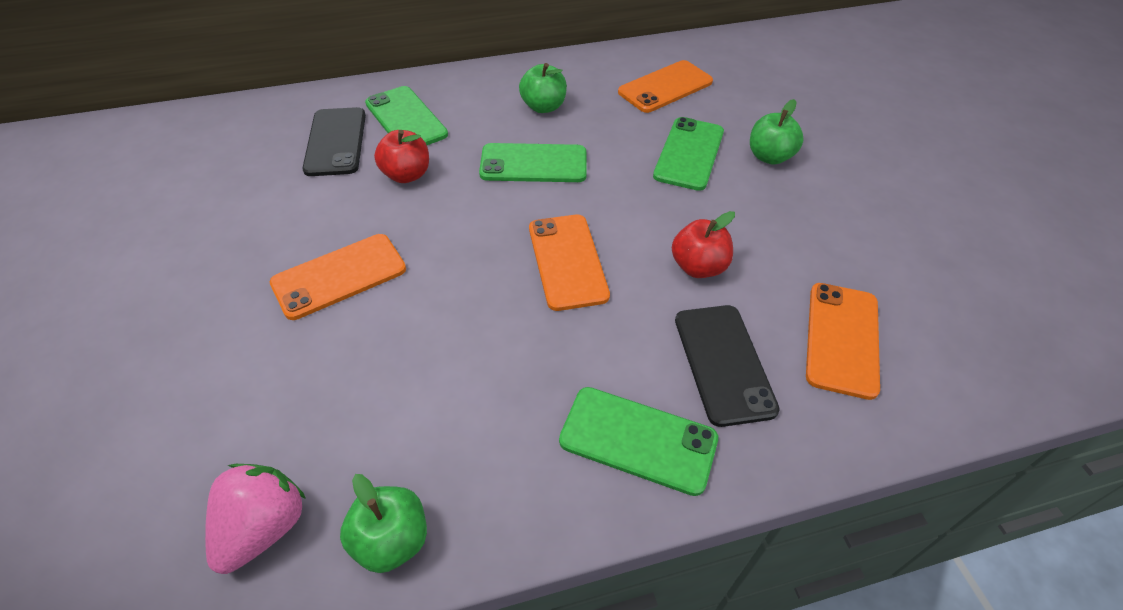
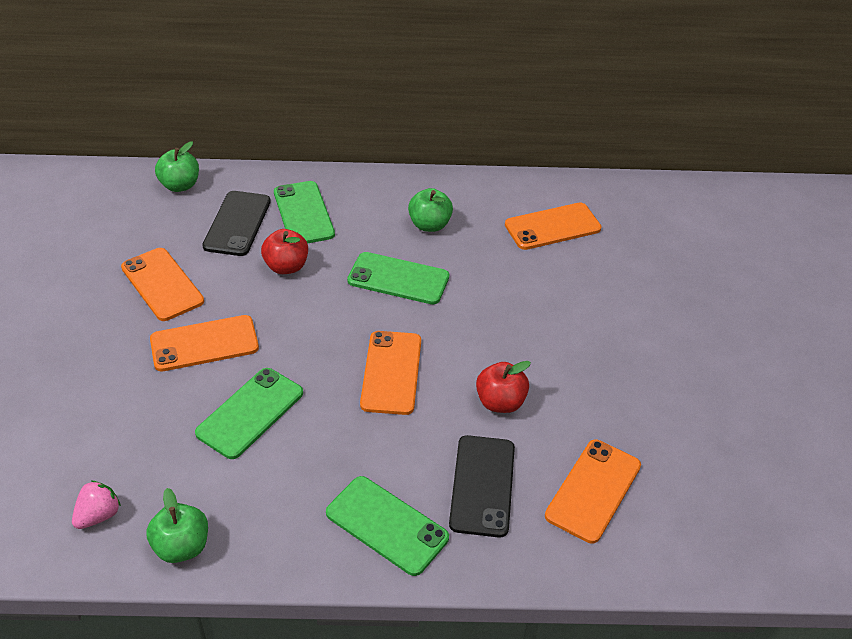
camera: 15 degrees right, 5 degrees down
pink strawberry [205,464,306,574] -> pink strawberry [72,481,121,529], size x0.67
green phone [653,117,724,191] -> green phone moved to [195,368,303,459]
green apple [750,99,804,165] -> green apple moved to [155,141,199,192]
none -> orange phone [121,248,204,321]

